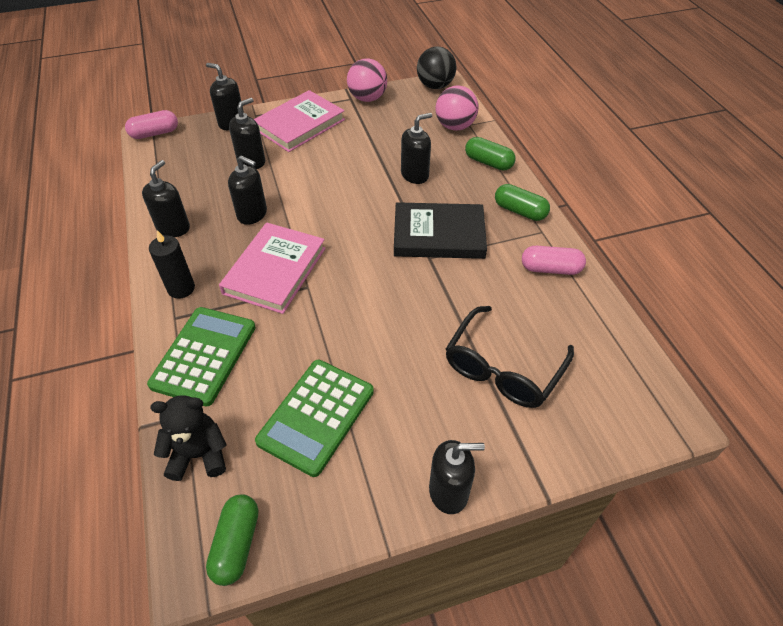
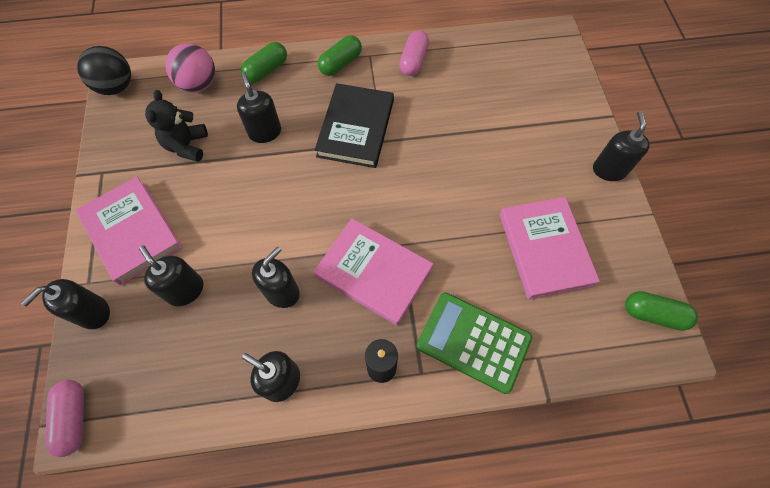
camera: 80 degrees left, 15 degrees up
black teddy bear [150,395,227,481] -> black teddy bear moved to [145,90,208,162]
green calculator [255,360,374,477] -> pink book [500,197,600,299]
pink ball [347,58,387,102] -> none
black glasses [446,306,574,408] -> none

